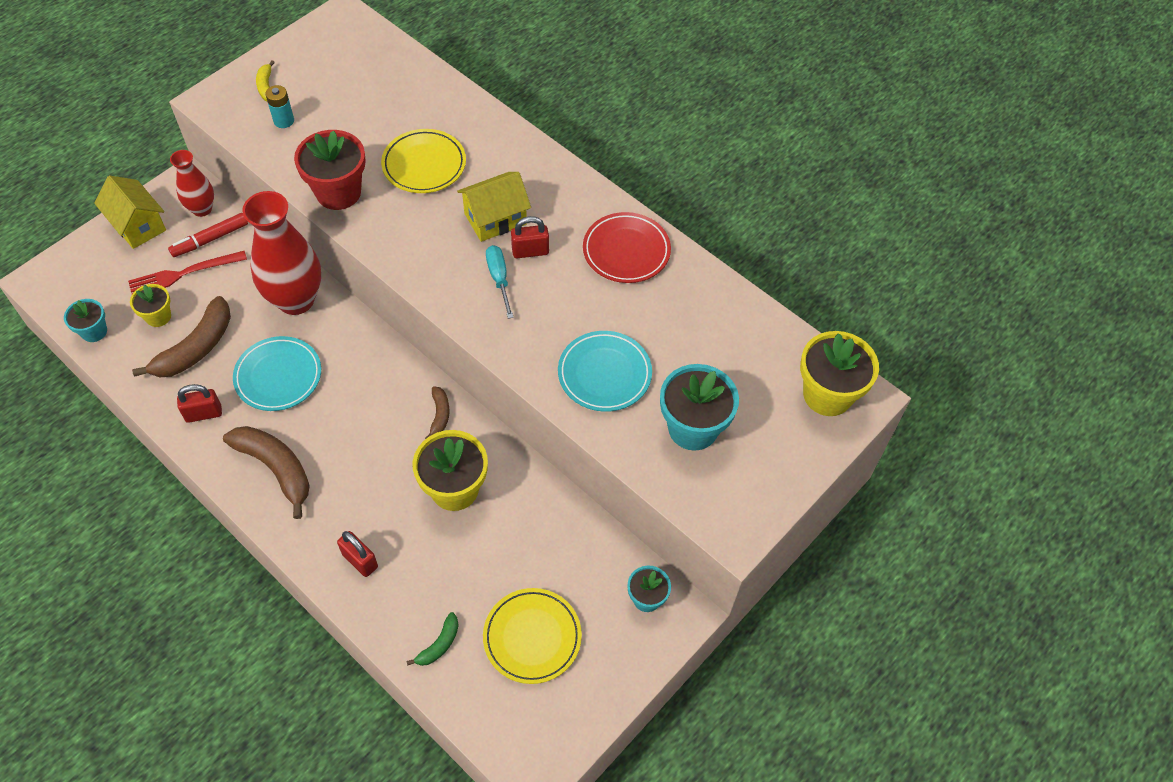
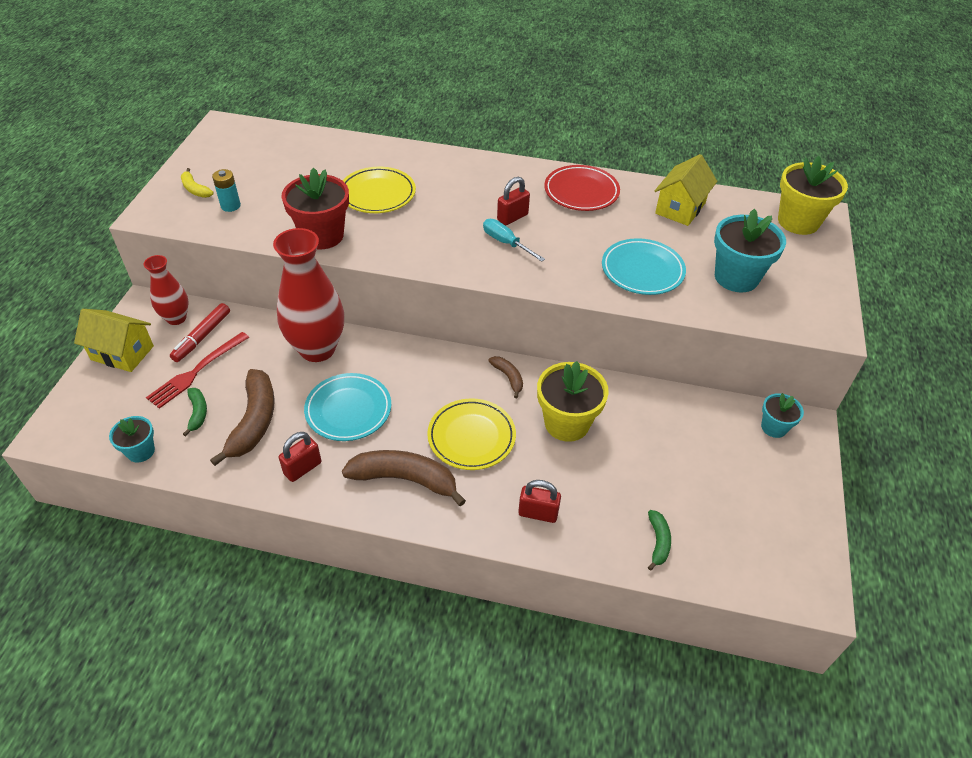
camera: 30 degrees left, 10 degrees down
yellow flower pot [130,284,171,327] -> green banana [183,388,207,436]
yellow house [457,172,531,242] -> yellow house moved to [655,154,717,226]
yellow plate [483,588,582,684] -> yellow plate moved to [427,398,516,470]

